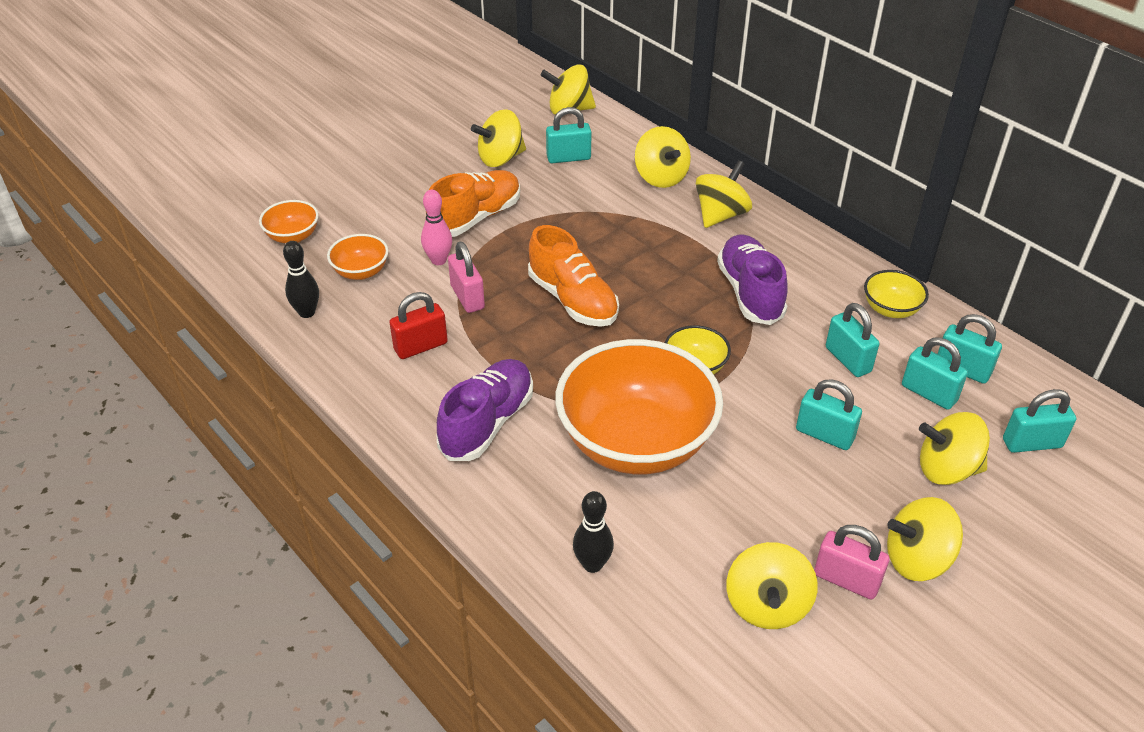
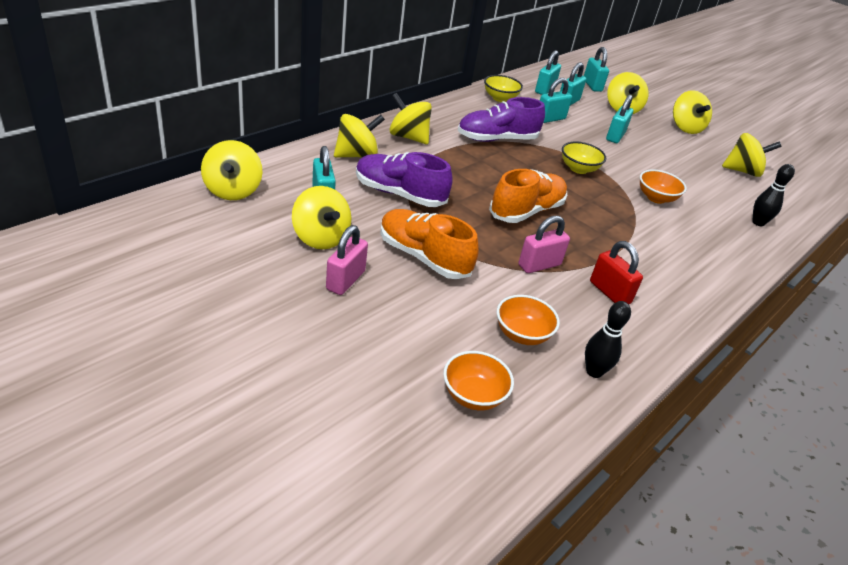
camera: 100 degrees left, 5 degrees down
pink bowling pin [421,190,452,265] -> none
purple shoe [437,359,533,461] -> purple shoe moved to [356,152,453,207]
orange bowl [555,339,723,474] -> orange bowl [640,170,687,204], size x0.44
pink padlock [814,525,890,600] -> pink padlock moved to [326,225,368,295]

